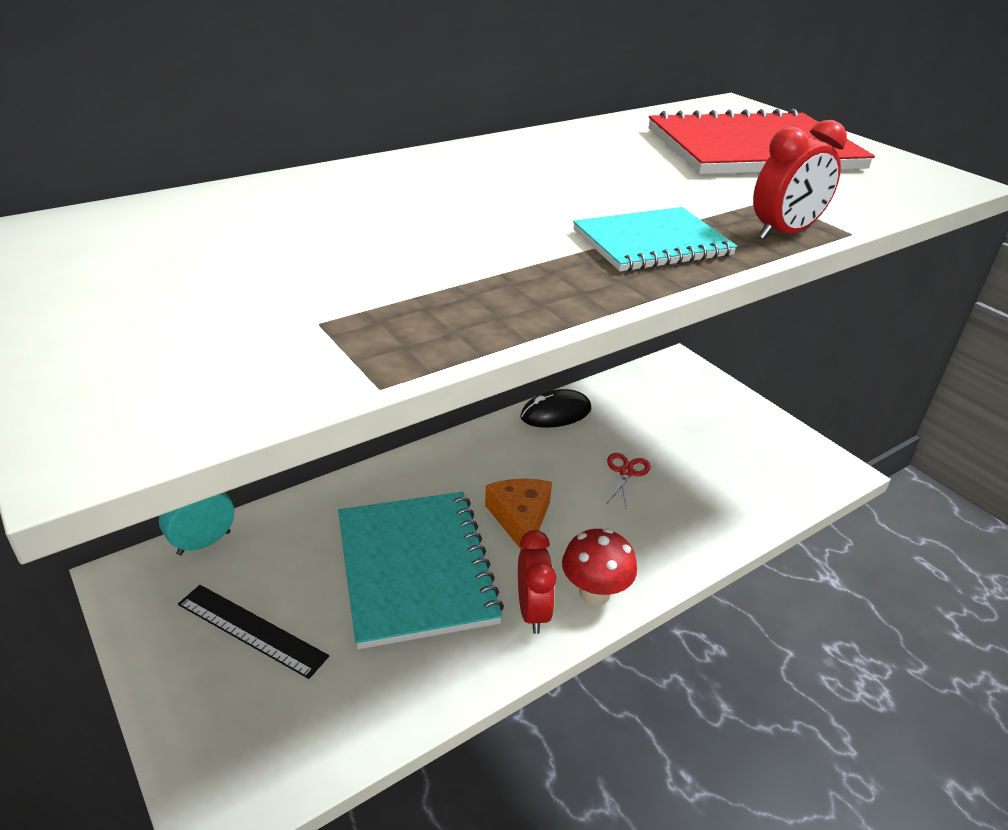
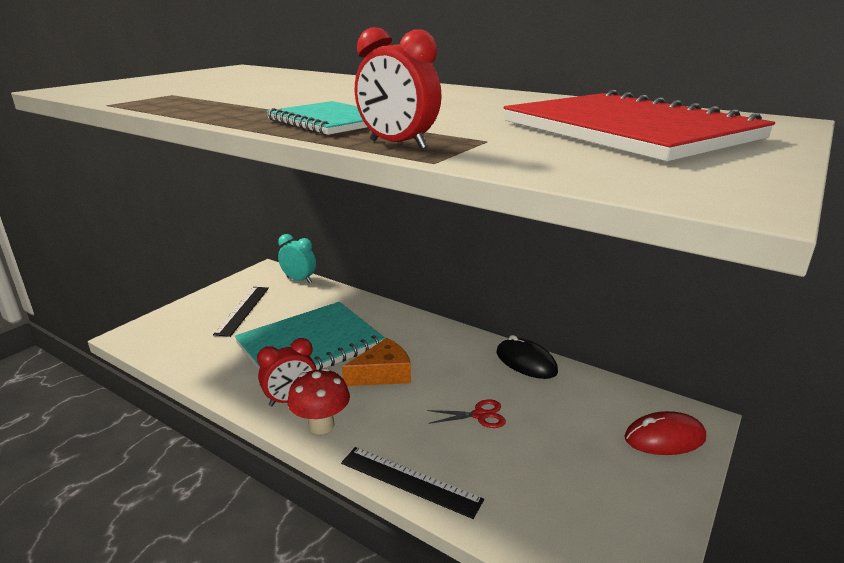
camera: 70 degrees right, 10 degrees down
none -> black ruler [341,447,484,519]
none -> red mouse [624,411,706,455]

